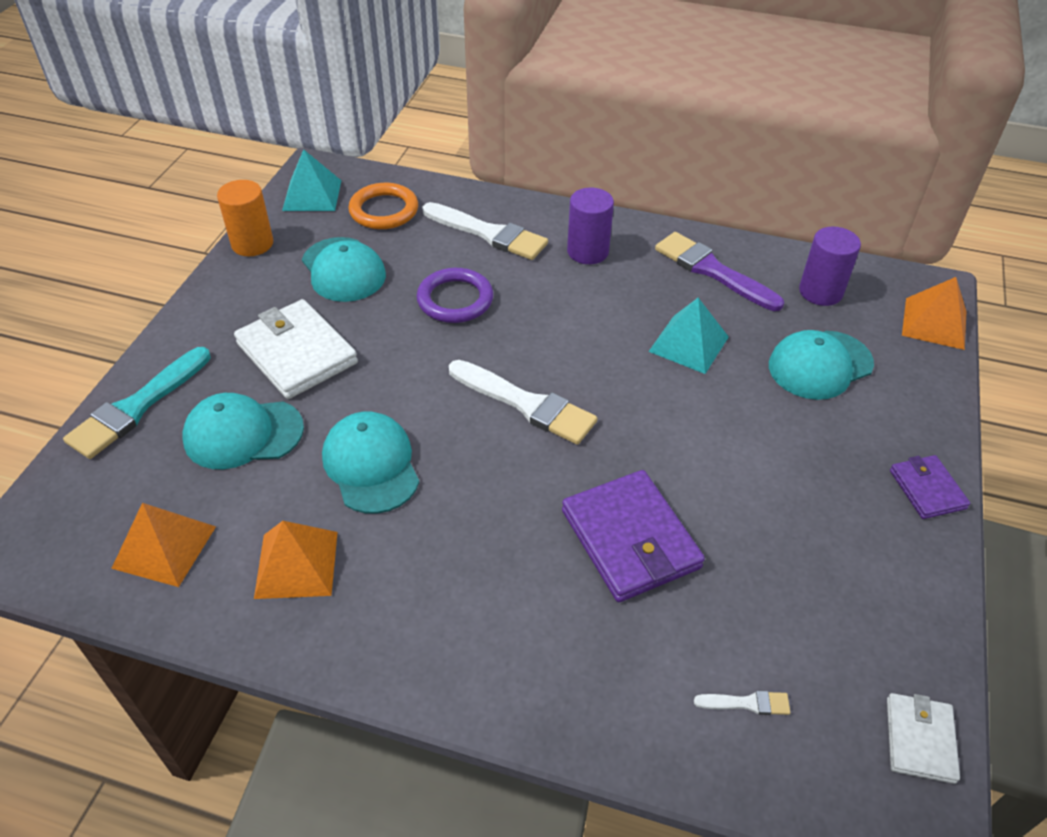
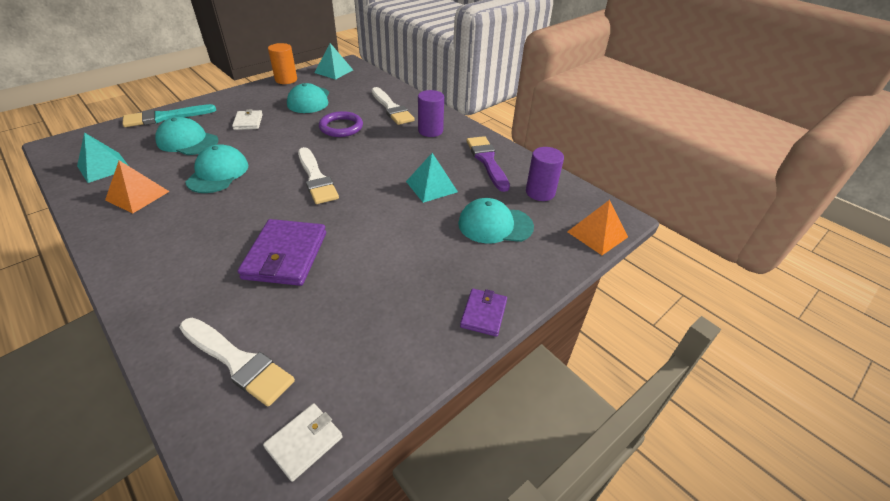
camera: 30 degrees right, 5 degrees down
orange pyramid [111,503,216,587] -> turquoise pyramid [77,132,129,183]
white wallet [234,299,358,399] -> white wallet [232,109,263,130], size x0.55
orange ring [348,183,418,229] -> none
white brush [694,691,791,715] -> white brush [179,318,295,406], size x2.26

